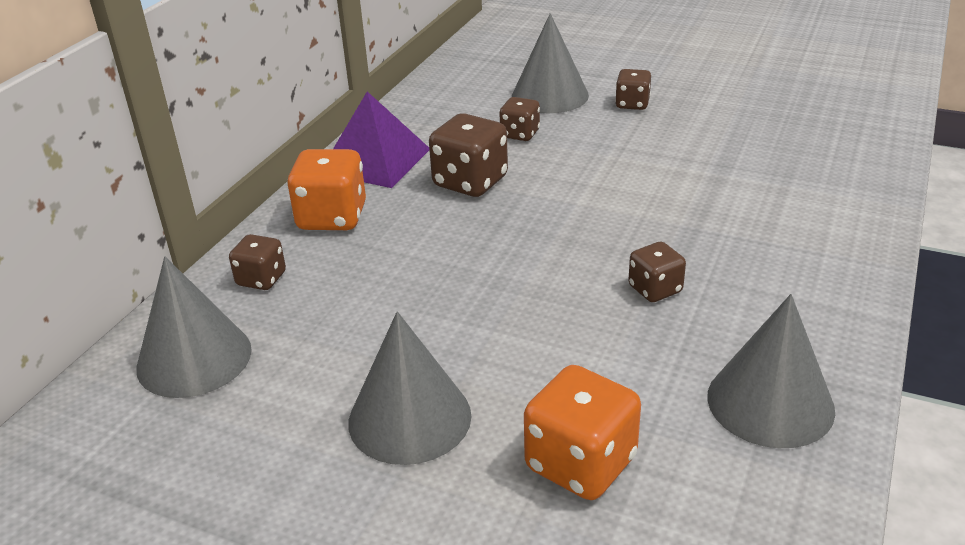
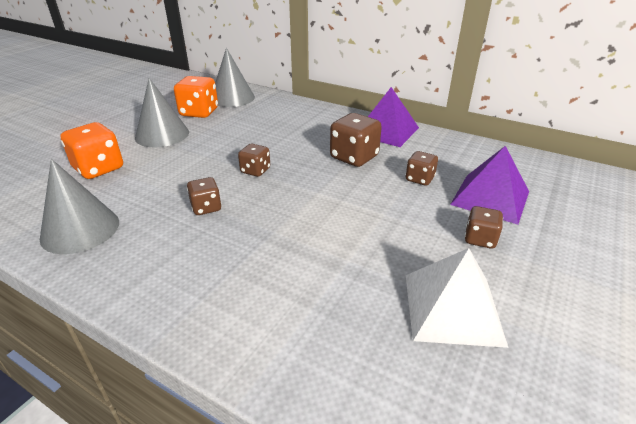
camera: 95 degrees right, 0 degrees up
brown dice [229,234,286,290] -> brown dice moved to [238,144,270,177]
orange dice [287,149,366,230] -> orange dice moved to [174,76,218,118]
grey cone [512,13,589,113] -> purple pyramid [450,146,529,224]
none -> white pyramid [406,248,509,348]

